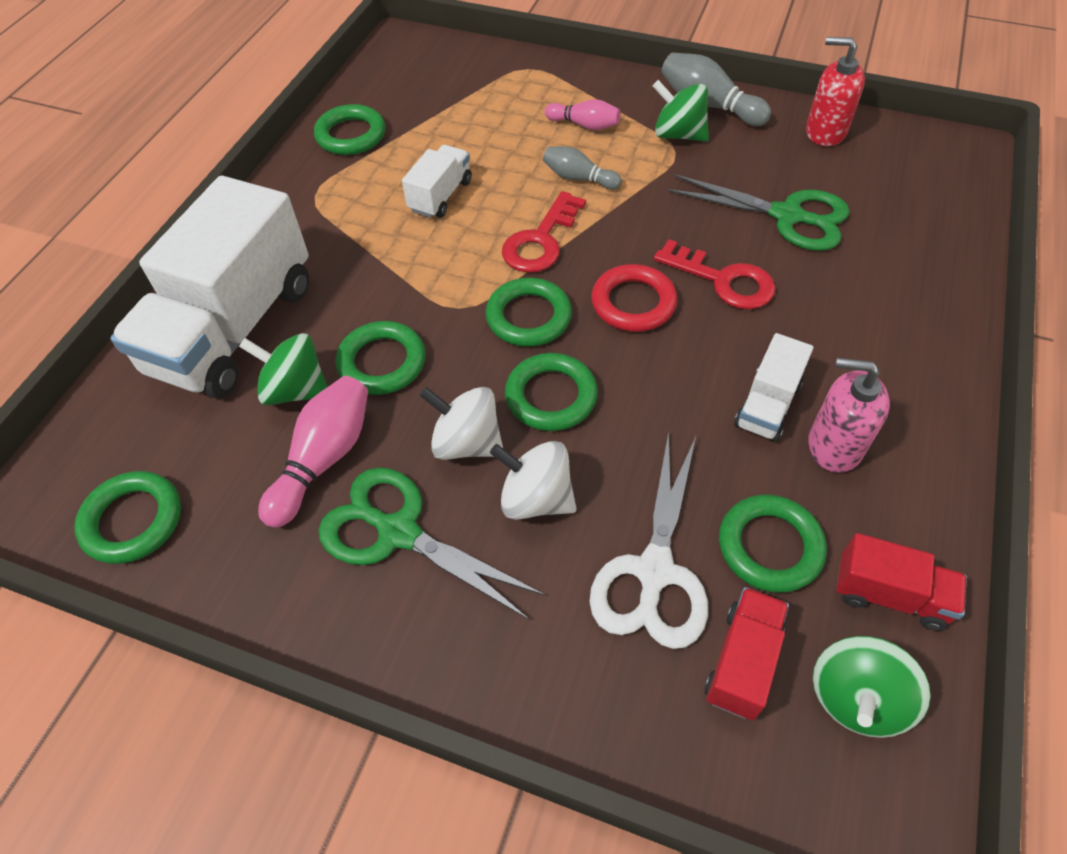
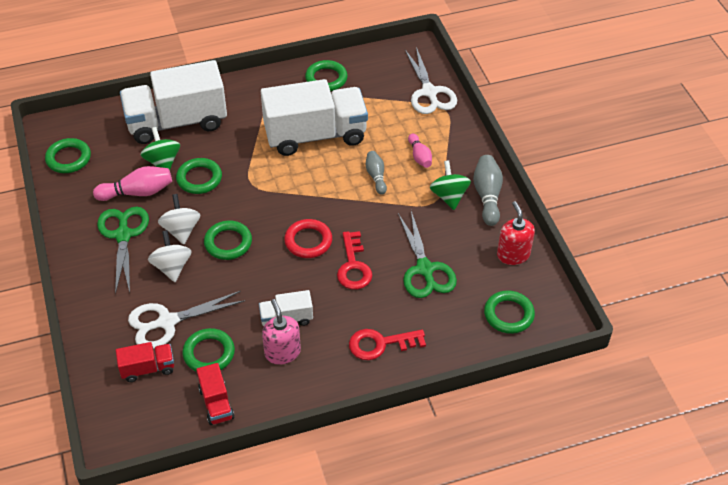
camera: 50 degrees right, 5 degrees down
white truck [402,145,472,218] -> white truck [261,79,368,156], size x2.20
green ring [486,278,572,347] -> green ring moved to [484,290,535,334]
red key [502,191,586,273] -> red key moved to [349,329,426,360]
green spinning top [813,636,931,738] -> none
none -> white scissors [405,47,457,114]

